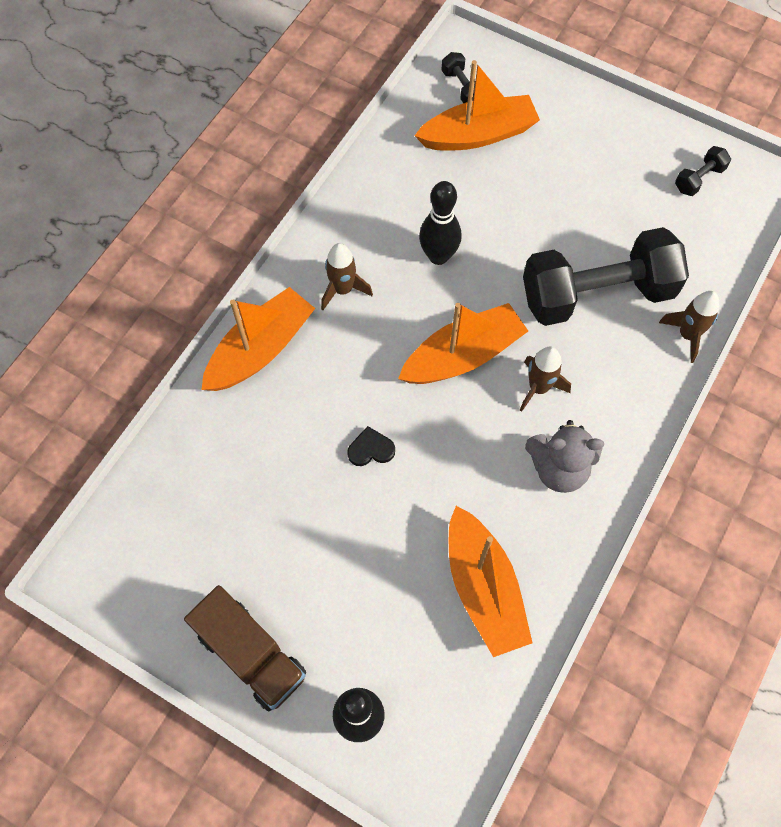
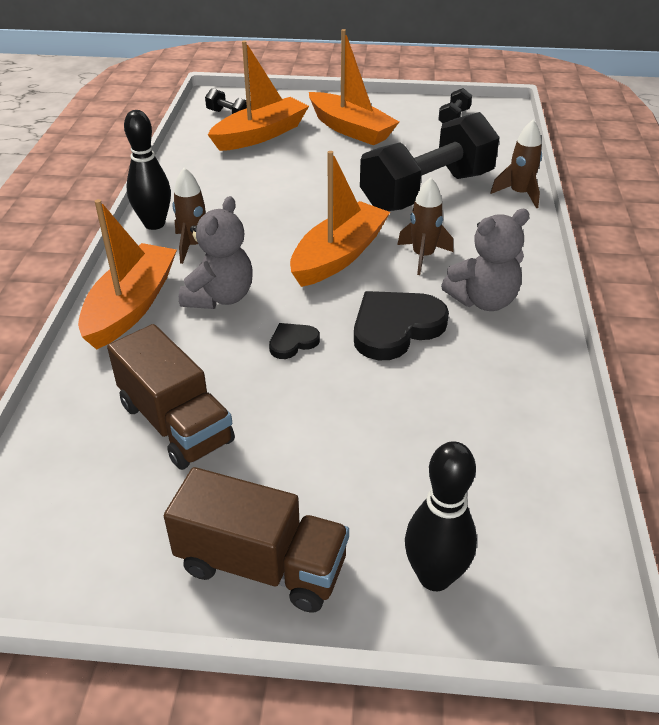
camera: 25 degrees left, 25 degrees down
black bowling pin [419,181,462,265] -> black bowling pin moved to [124,110,171,230]
orange boat [449,506,533,657] -> orange boat moved to [309,29,399,145]
none -> brown truck [107,324,235,470]
none -> grey teddy bear [179,196,253,309]
none -> black heart [354,291,449,360]

